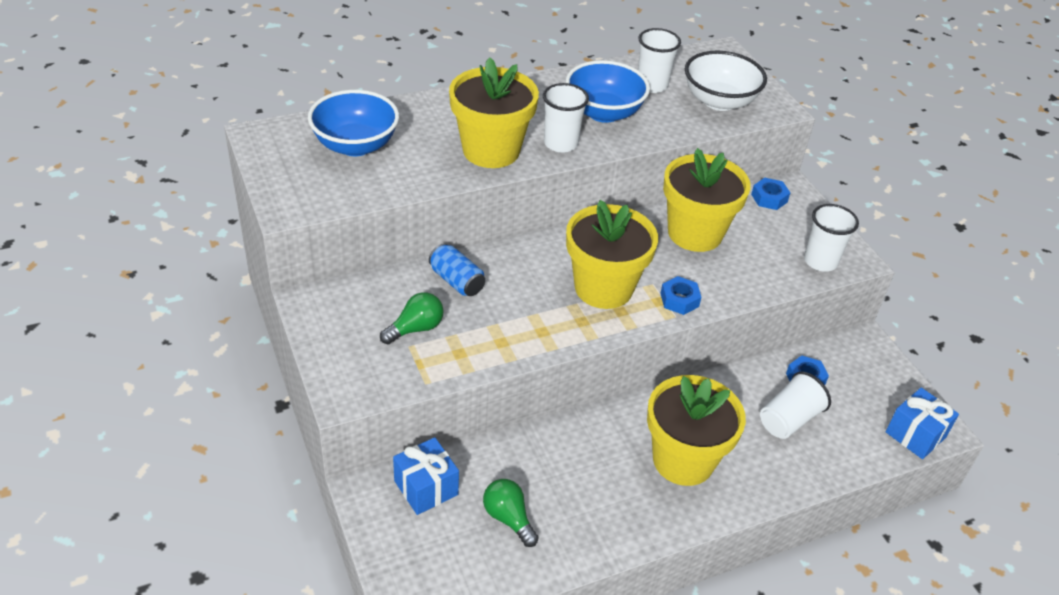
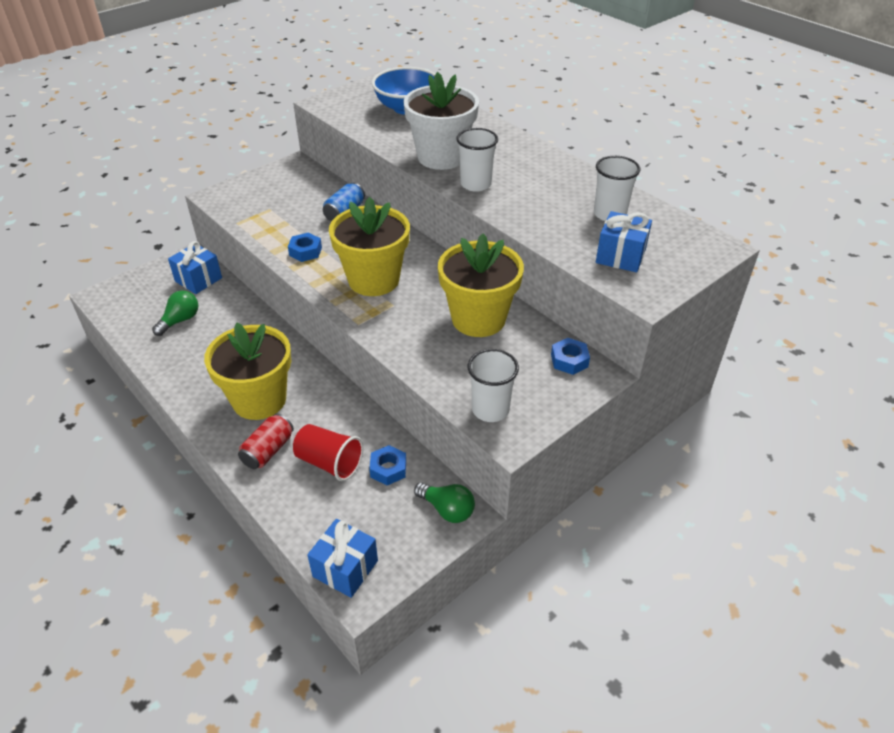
camera: 75 degrees right, 0 degrees up
green light bulb [380,292,444,344] -> green light bulb moved to [414,483,475,523]
yellow flower pot [449,57,539,168] -> white flower pot [403,72,479,170]
blue bowl [566,60,650,123] -> none
blue nut [660,276,701,315] -> blue nut moved to [288,233,322,262]
white bowl [685,51,767,111] -> blue gift [596,211,652,272]
white cup [760,371,831,439] -> red cup [293,424,363,481]
none -> red can [238,413,294,469]

